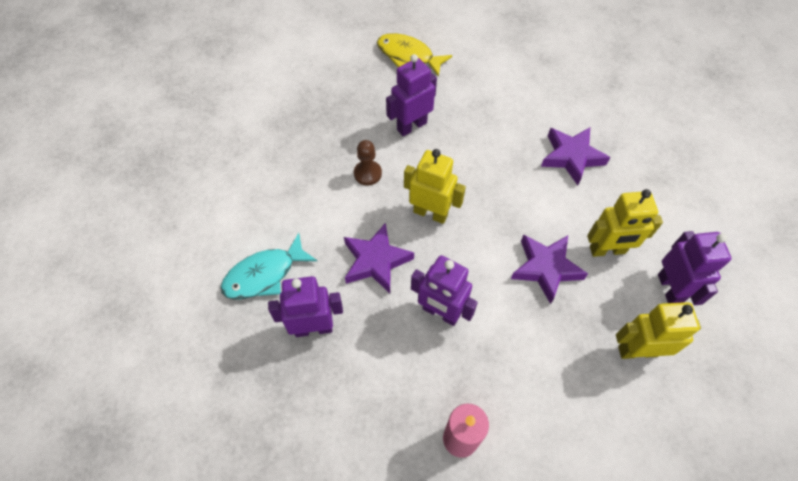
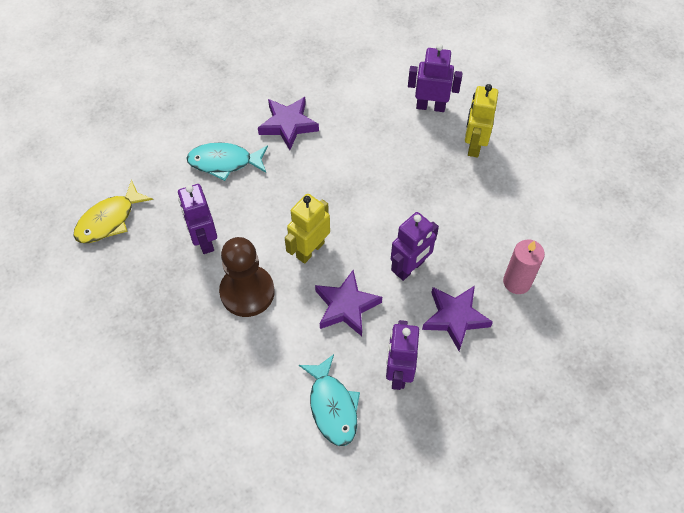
camera: 75 degrees left, 0 degrees up
brown pawn [354,140,382,185] -> brown pawn [219,237,275,317], size x1.91
purple star [511,235,588,304] -> purple star moved to [422,286,493,351]
yellow robot [587,189,663,257] -> none
none -> turquoise fish [186,142,268,181]

